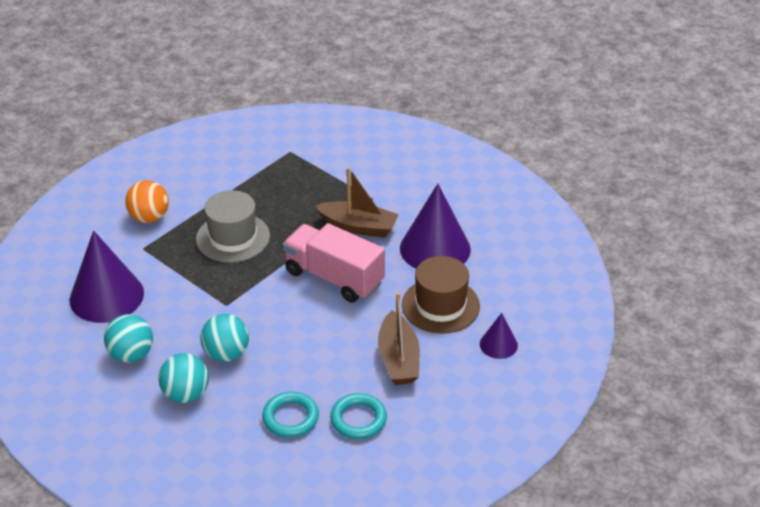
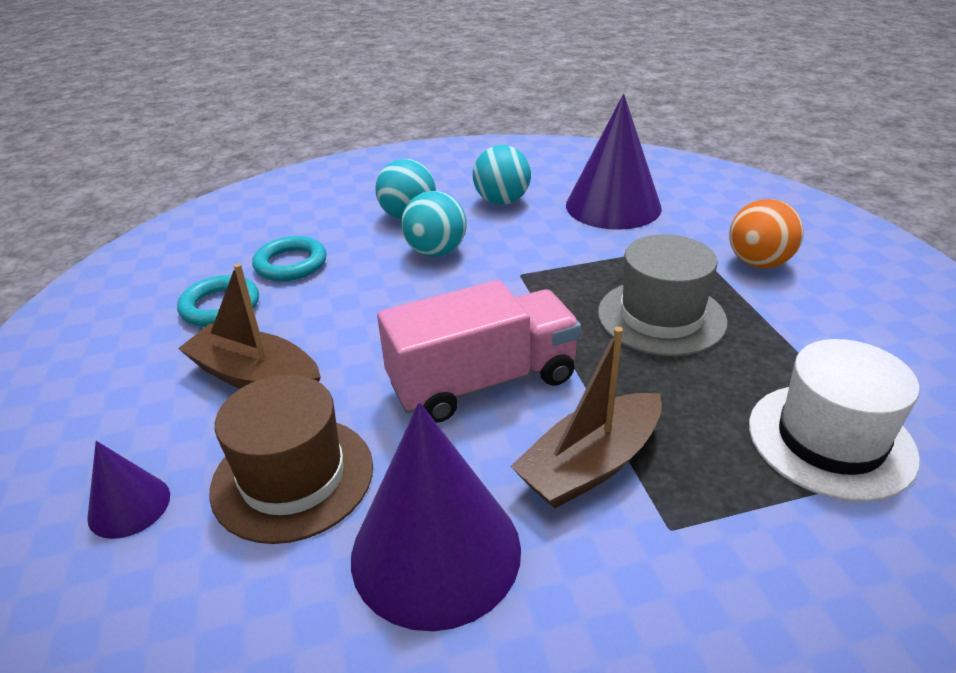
camera: 125 degrees right, 5 degrees down
none -> white hat [749,339,920,502]

